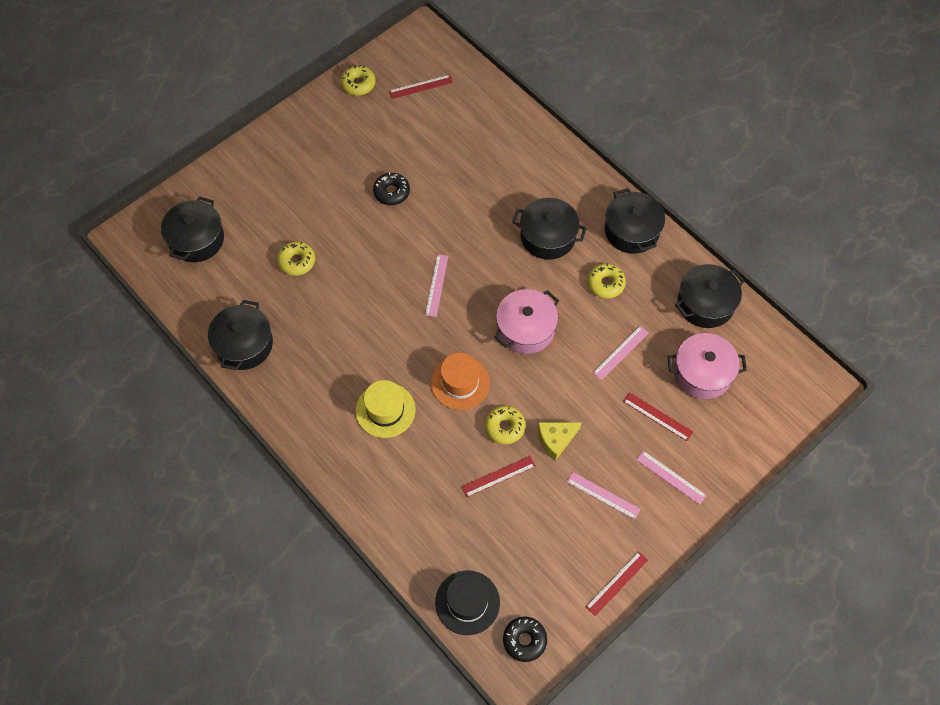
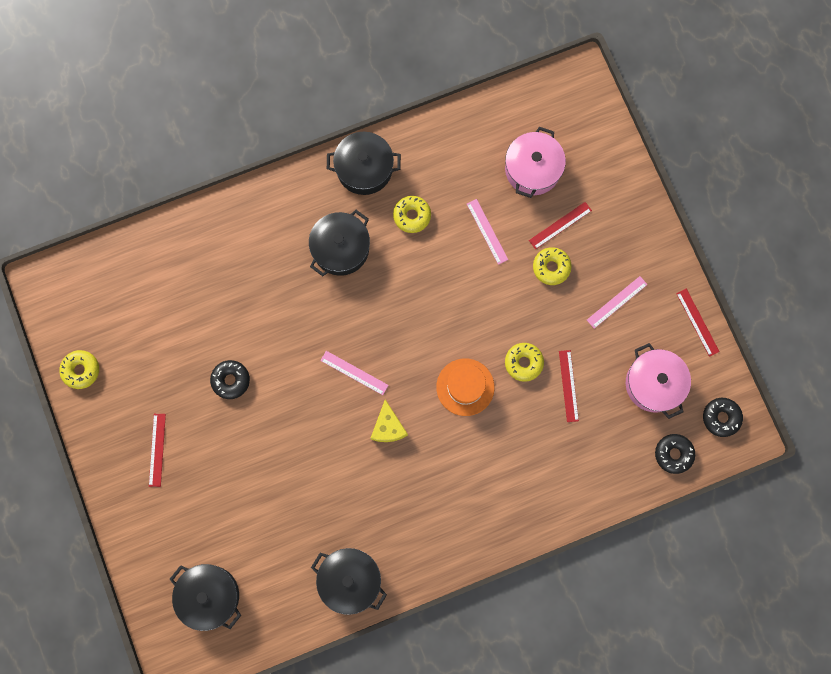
camera: 70 degrees left, 15 degrees up
yellow donut [277,241,315,276] -> yellow donut moved to [533,247,572,285]
yellow hat [356,380,415,438] -> none
red ruler [389,75,453,99] -> red ruler moved to [149,414,166,487]
black hat [435,570,500,635] -> black donut [655,434,695,474]
pink pot [494,289,559,354] -> pink pot moved to [626,343,691,419]
yellow cheese [537,422,582,461] -> yellow cheese moved to [370,400,408,442]
pink ruler [636,451,707,505] -> none
black pot [675,264,745,328] -> none

